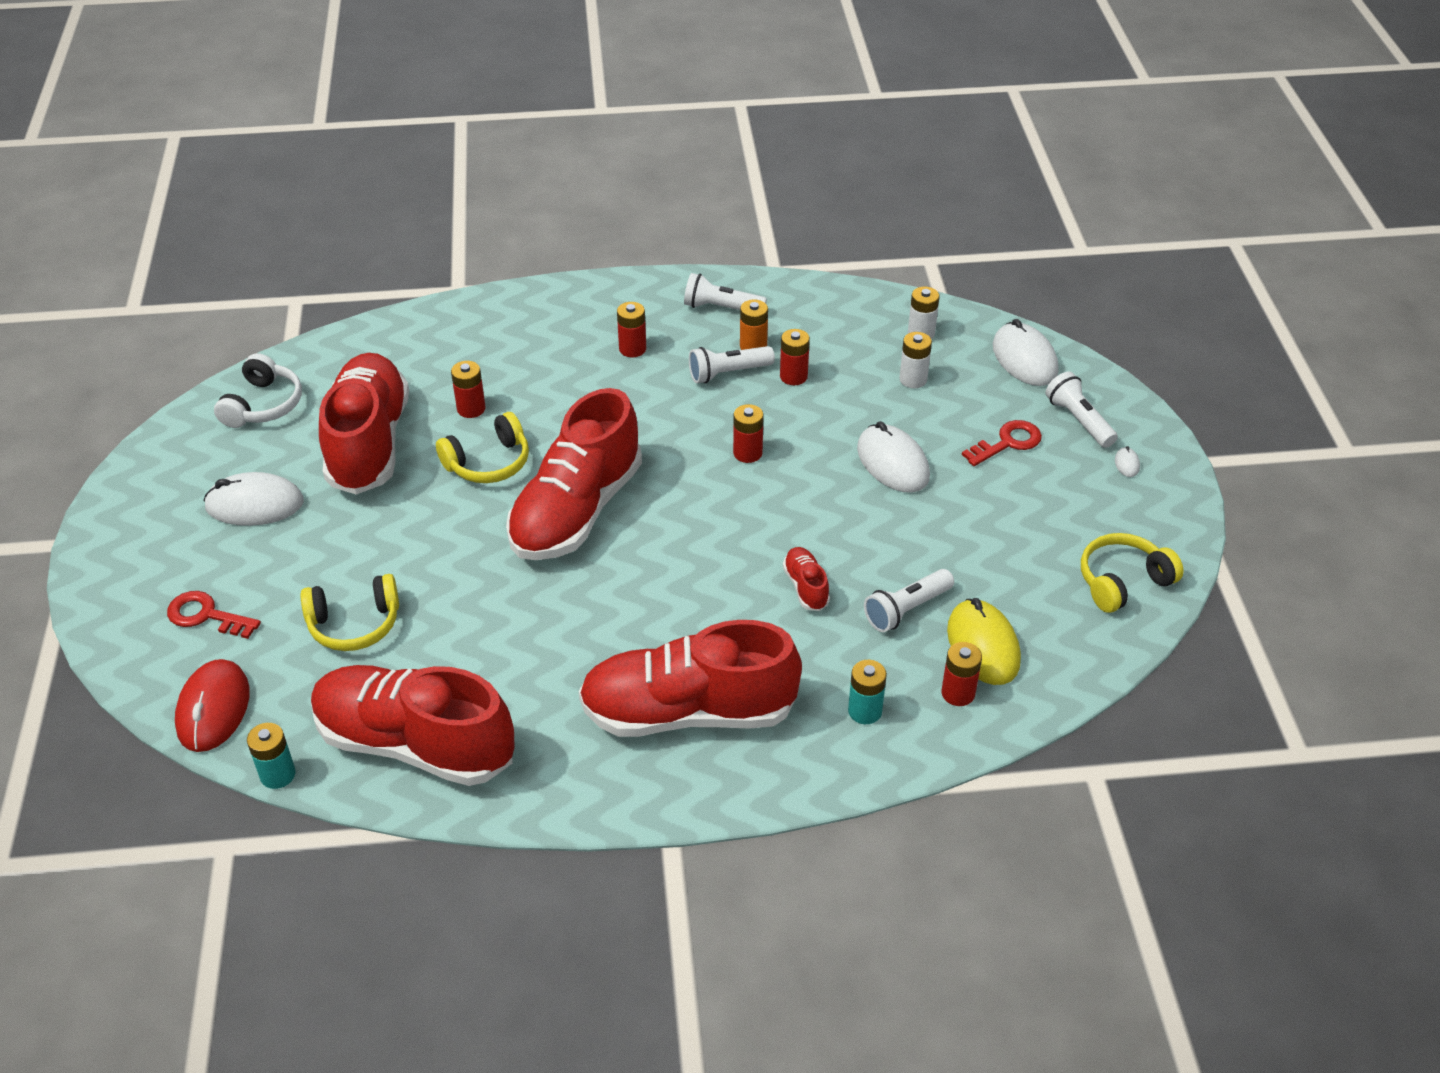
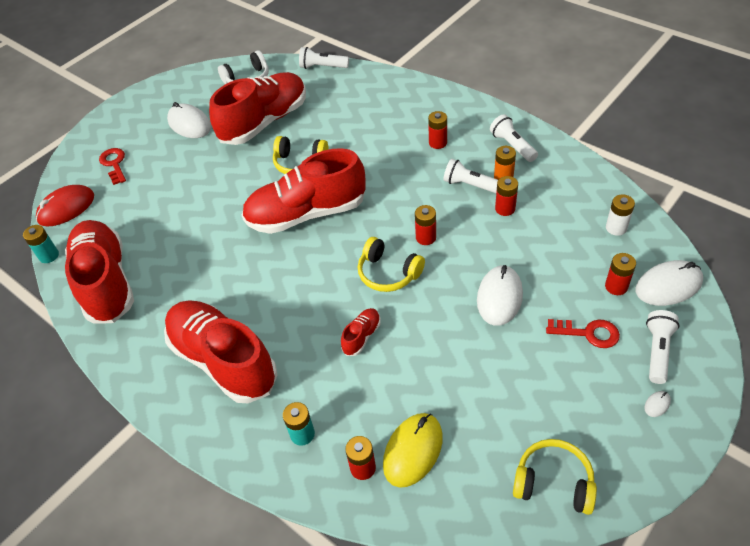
camera: 50 degrees right, 5 degrees up
yellow headphones [301,574,399,651] -> yellow headphones moved to [358,237,425,292]
red battery [451,361,486,418] -> red battery moved to [605,253,636,295]
white flashlight [864,569,954,632] -> white flashlight moved to [299,47,349,69]
white battery [899,332,932,388] -> none
white mouse [993,319,1059,386] -> white mouse turned 45 degrees clockwise [635,260,703,306]

